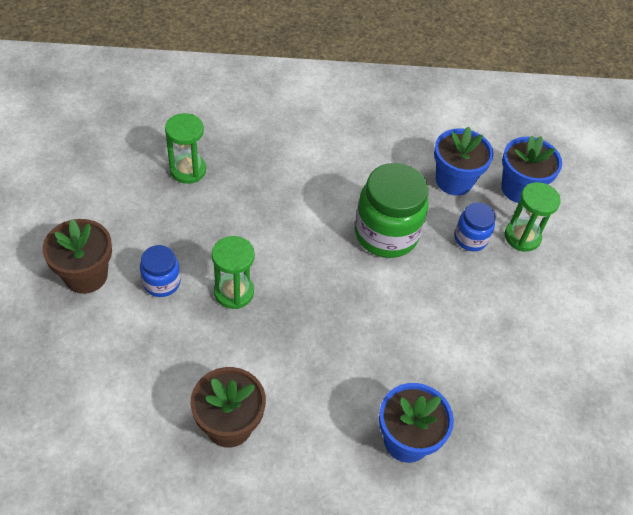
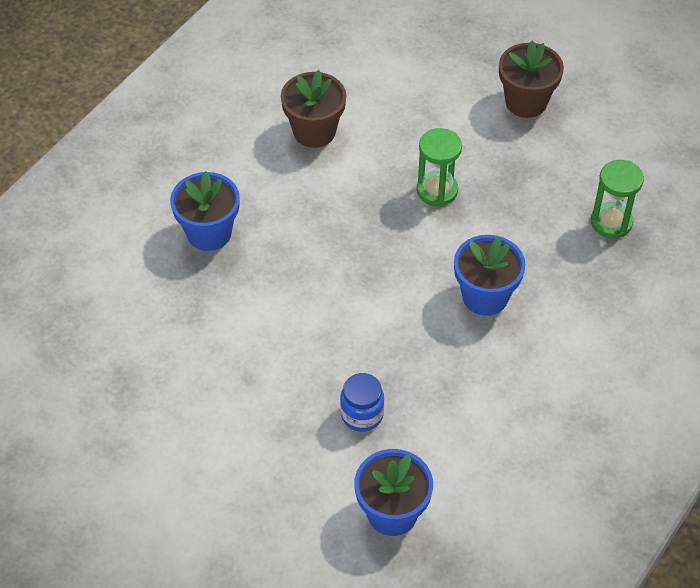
camera: 130 degrees right, 0 degrees up
blue jar [140,245,180,297] -> none
green jar [355,163,428,258] -> none
blue flower pot [434,127,494,196] -> blue flower pot moved to [454,235,526,316]
green hourglass [505,182,561,252] -> none

